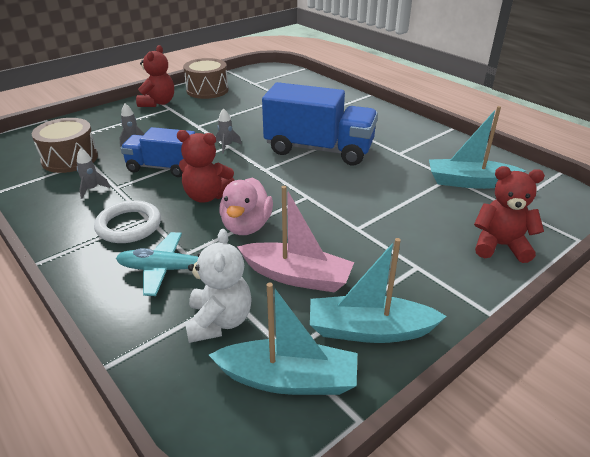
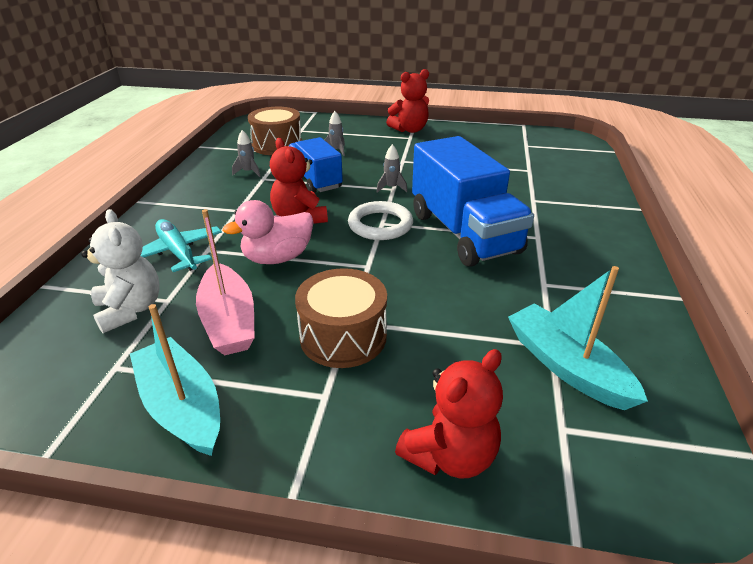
camera: 50 degrees right, 0 degrees up
white ring [94,200,161,243] -> white ring moved to [348,201,413,240]
brown drum [183,58,229,99] -> brown drum moved to [295,268,387,368]
white teddy bear [185,229,252,343] -> white teddy bear turned 75 degrees counterclockwise [81,209,160,333]
turquoise boat [209,282,357,395] -> none
red teddy bear [474,166,545,263] -> red teddy bear turned 75 degrees clockwise [395,349,503,478]

